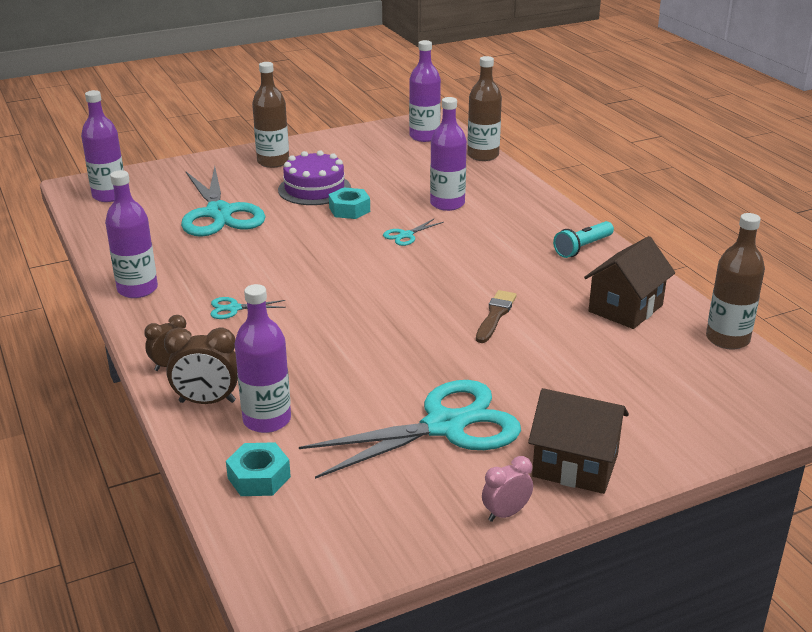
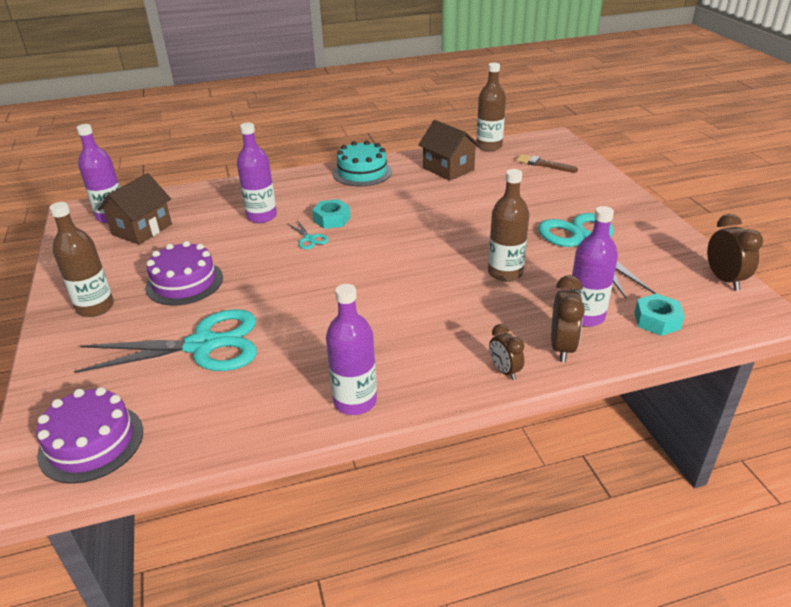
camera: 80 degrees left, 5 degrees up
purple bottle [81,90,124,202] -> purple cake [36,387,143,484]
turquoise scissors [211,297,286,319] -> none
turquoise nut [329,187,370,219] -> turquoise nut moved to [312,199,351,229]
brown bottle [467,56,502,161] -> brown bottle moved to [488,169,529,282]
brown brush [476,290,517,343] -> brown brush moved to [516,154,578,173]
pink clock [482,456,533,522] -> none
brown house [528,388,629,494] -> brown house moved to [98,173,172,245]
turquoise flashlight [553,221,614,258] -> turquoise cake [333,140,392,186]
none -> brown clock [707,214,763,291]

